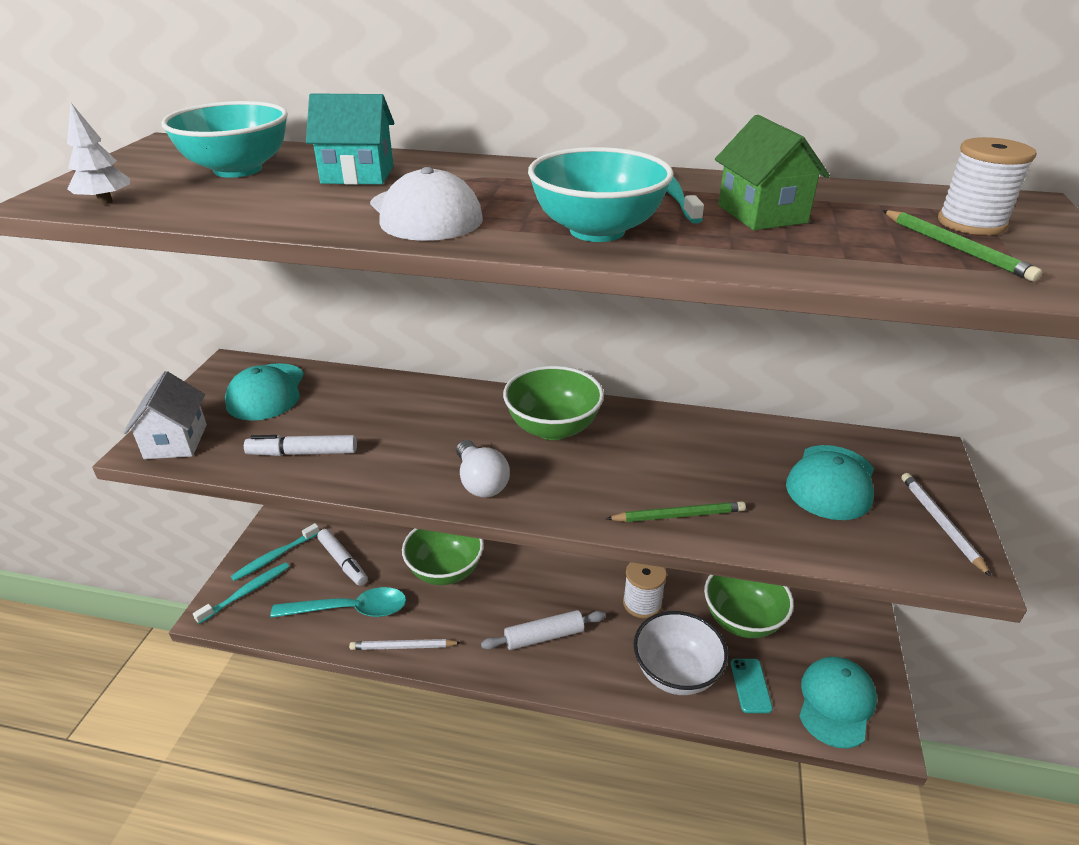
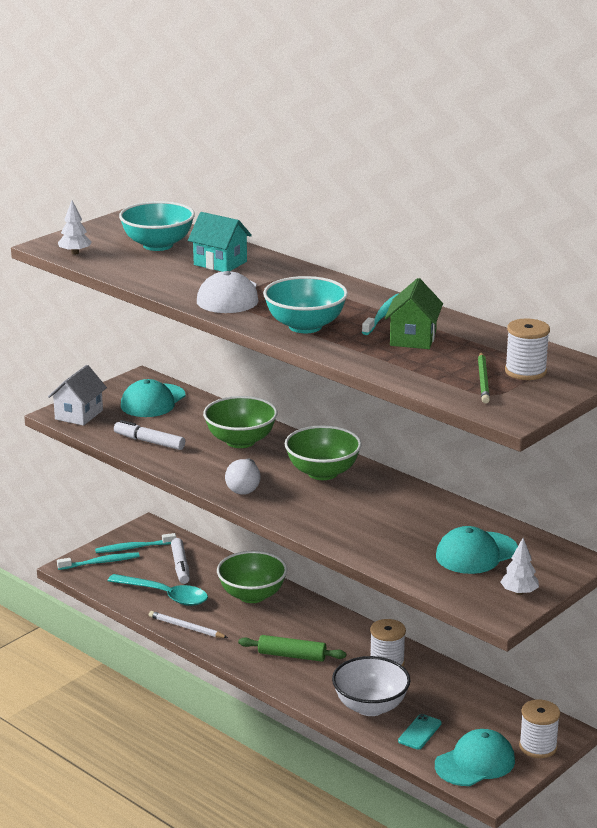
camera: 30 degrees right, 10 degrees down
white rolling pin [481,610,606,650] -> green rolling pin [238,635,346,662]
green pencil [606,501,746,522] -> none
green bowl [704,575,794,638] -> green bowl moved to [203,396,277,448]
white pencil [901,473,991,577] -> white tree [500,538,539,595]
none -> white spool [519,700,560,758]

